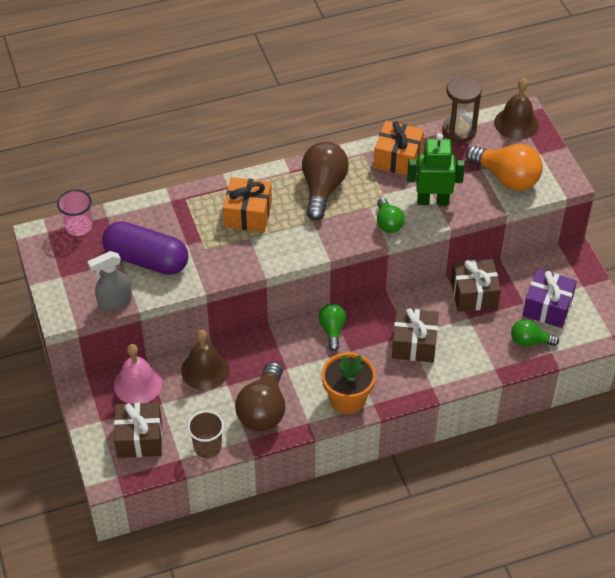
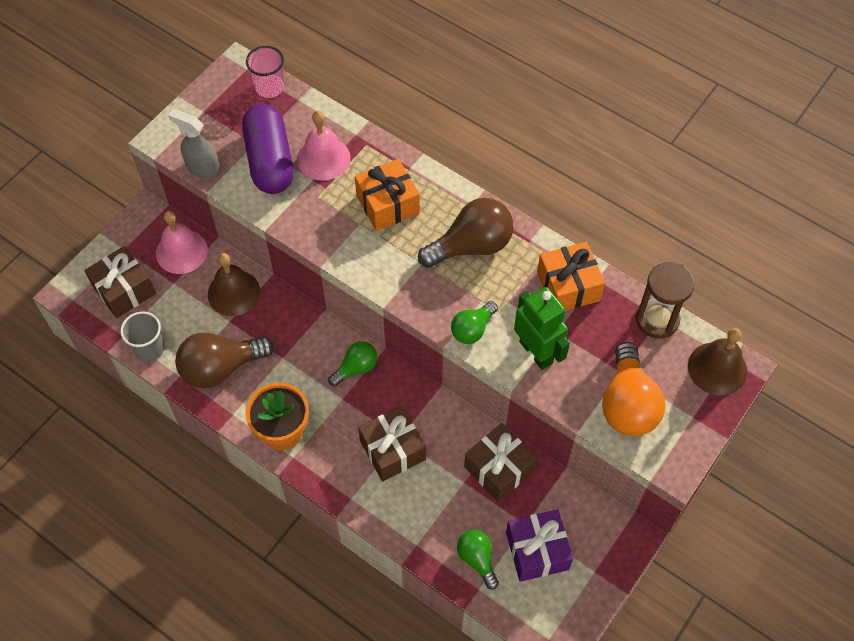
camera: 55 degrees right, 10 degrees up
brown cup [187,411,224,458] -> grey cup [120,311,165,362]
none -> pink bell [297,111,350,181]

